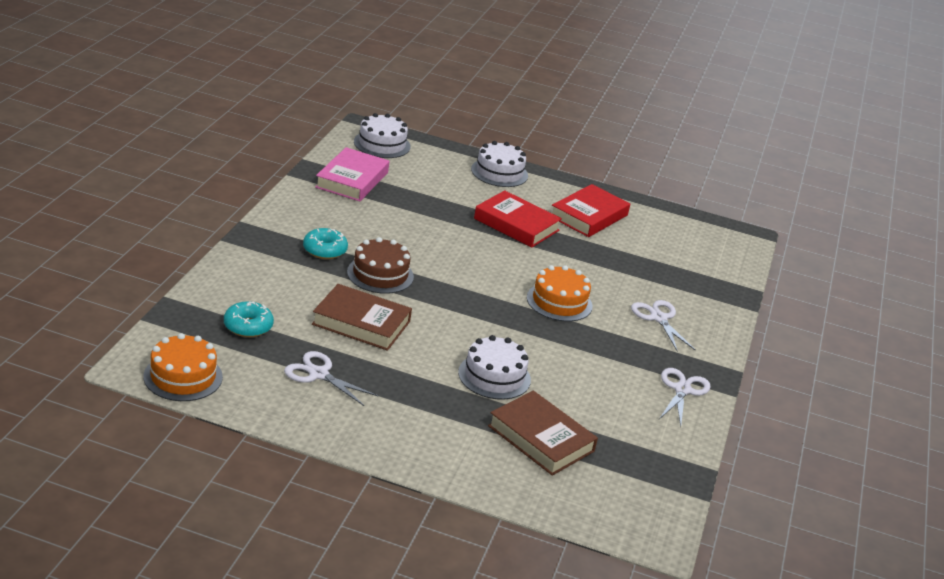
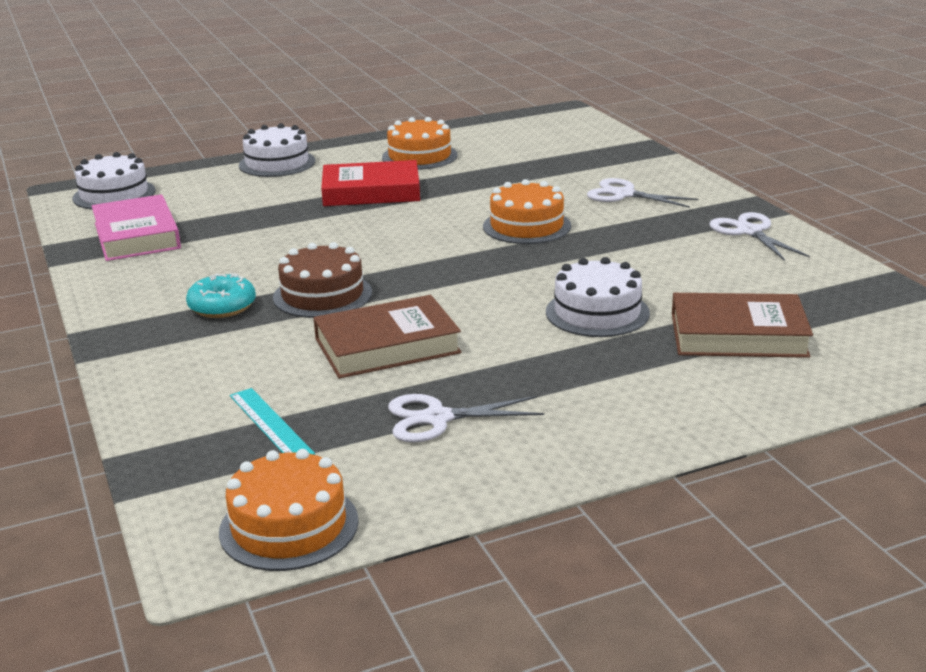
camera: 35 degrees left, 5 degrees down
turquoise donut [224,301,274,337] -> turquoise ruler [230,388,315,455]
red book [552,184,630,237] -> orange cake [382,117,458,170]

